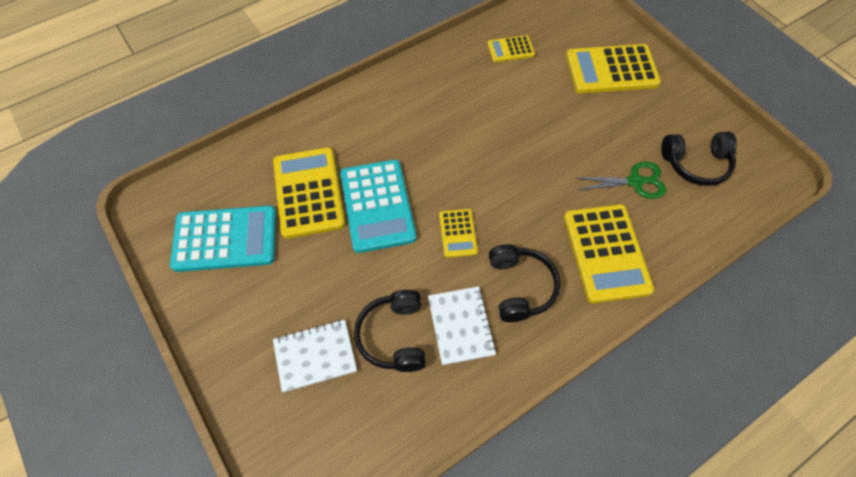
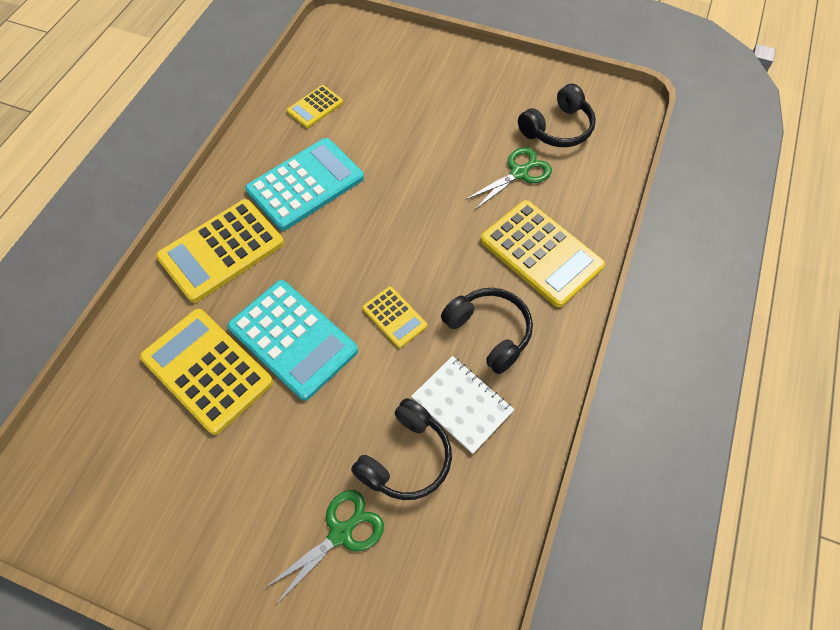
camera: 35 degrees left, 0 degrees up
turquoise calculator [170,205,276,272] -> turquoise calculator moved to [245,138,364,231]
white notebook [273,320,357,392] -> green scissors [265,490,384,603]
black headphones [354,290,426,372] -> black headphones turned 105 degrees counterclockwise [351,398,452,500]
yellow calculator [566,44,661,94] -> yellow calculator moved to [156,199,284,303]

